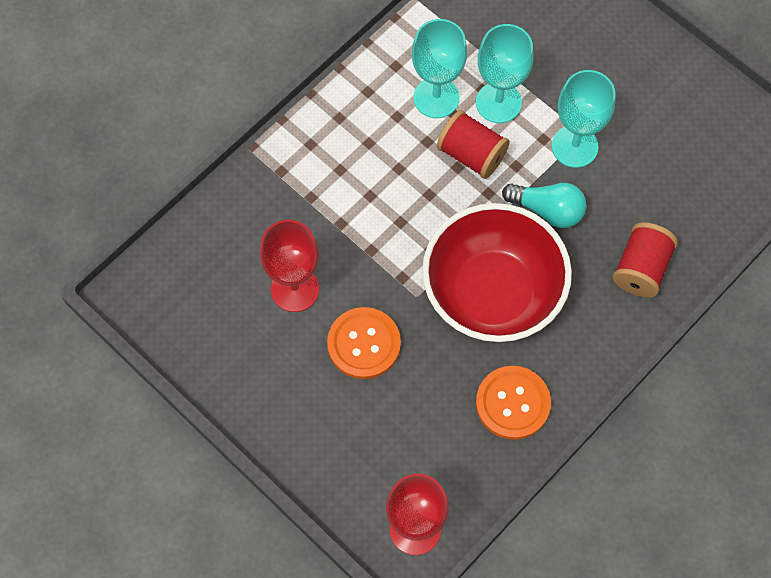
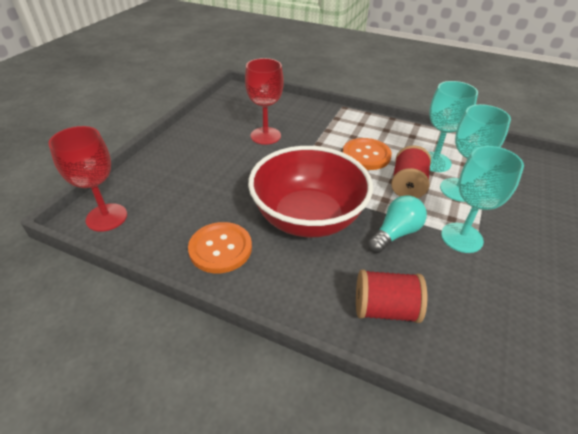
camera: 70 degrees right, 25 degrees down
orange button [327,307,401,379] -> orange button moved to [343,138,392,170]
turquoise light bulb [502,183,586,228] -> turquoise light bulb turned 135 degrees counterclockwise [368,195,427,253]

